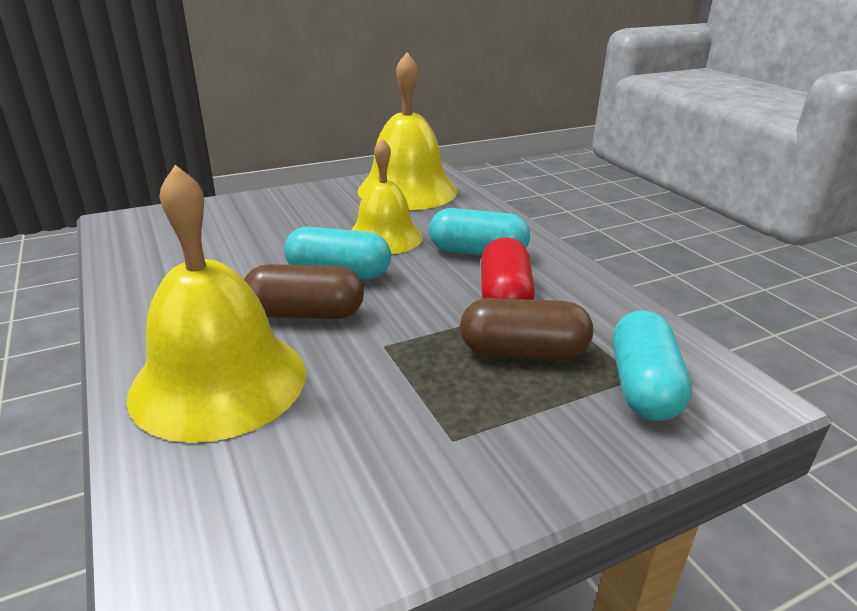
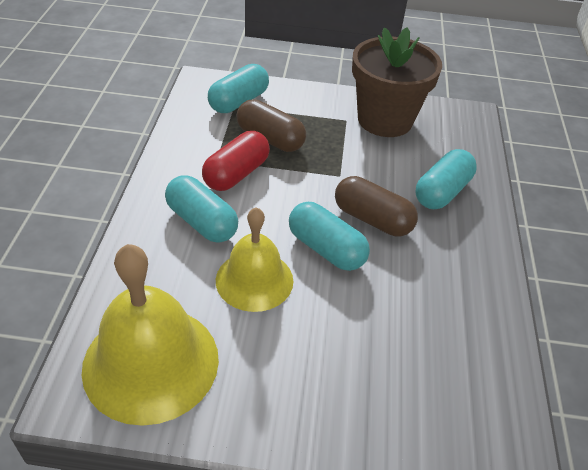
camera: 150 degrees left, 15 degrees up
yellow bell [127,165,306,443] -> turquoise capsule [415,149,477,209]
none -> brown flower pot [352,27,442,137]

